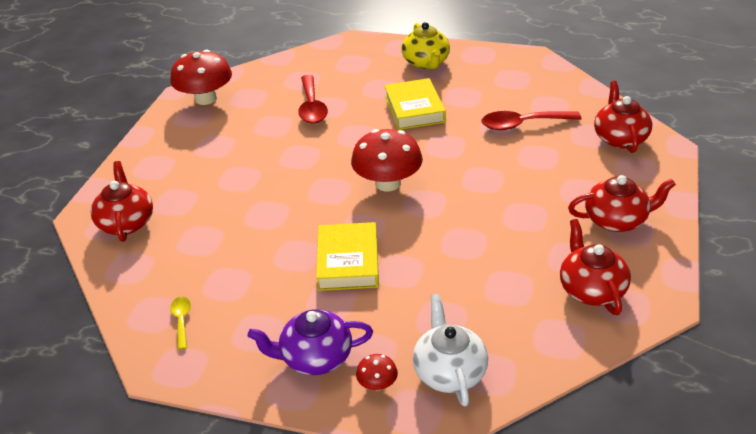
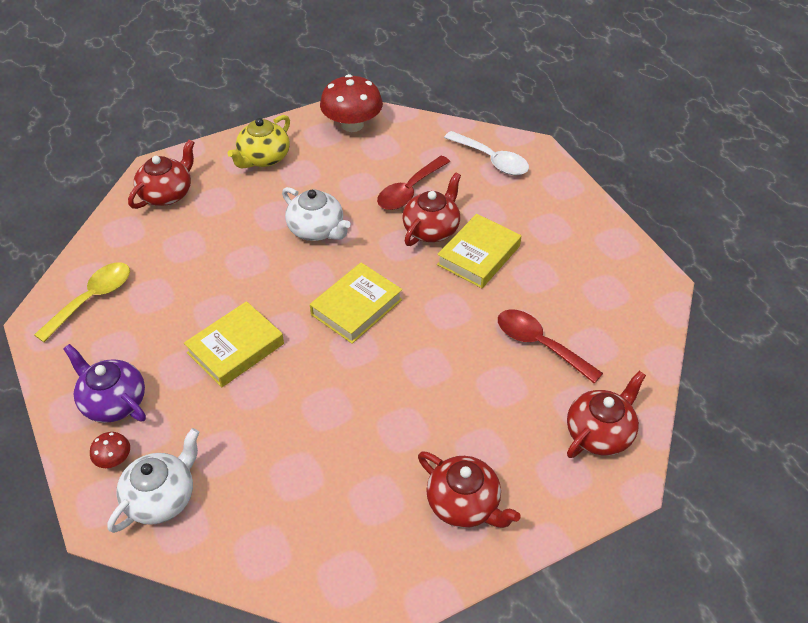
camera: 45 degrees right, 10 degrees up
yellow spoon [170,297,191,350] -> yellow spoon [34,262,130,342], size x1.86
red mushroom [351,129,423,191] -> yellow book [310,263,402,344]
yellow teapot [401,22,450,69] -> yellow teapot moved to [227,115,290,169]
red teapot [560,219,631,315] -> red teapot moved to [402,172,461,246]
none -> white teapot [282,187,351,241]
none -> white spoon [444,131,529,175]

